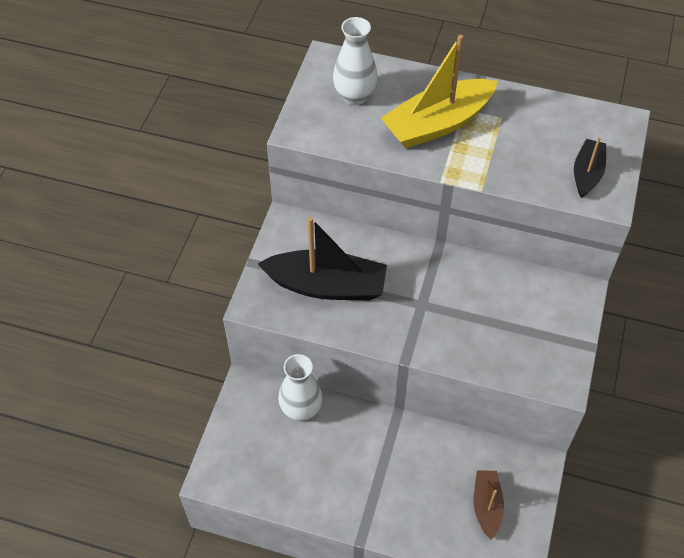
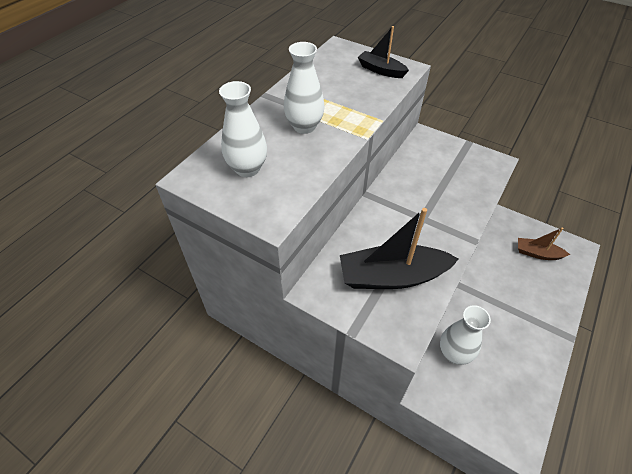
camera: 75 degrees left, 5 degrees down
black boat [258,217,387,301] -> black boat turned 120 degrees counterclockwise [340,208,459,289]
yellow boat [381,35,498,149] -> white vase [284,42,324,134]

